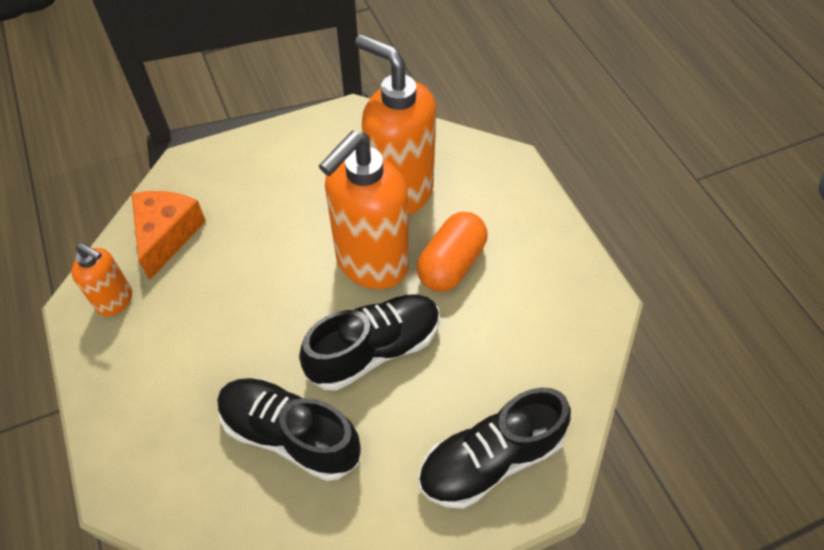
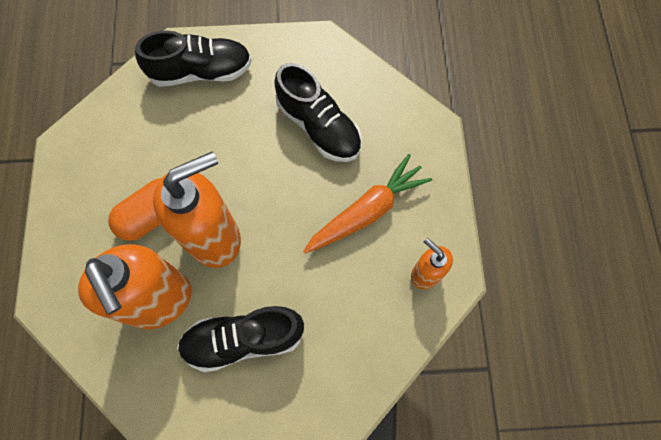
camera: 160 degrees left, 15 degrees up
orange cheese [131,191,206,280] -> none
black shoe [299,295,440,391] -> black shoe moved to [177,306,304,372]
none -> orange carrot [303,154,432,253]

